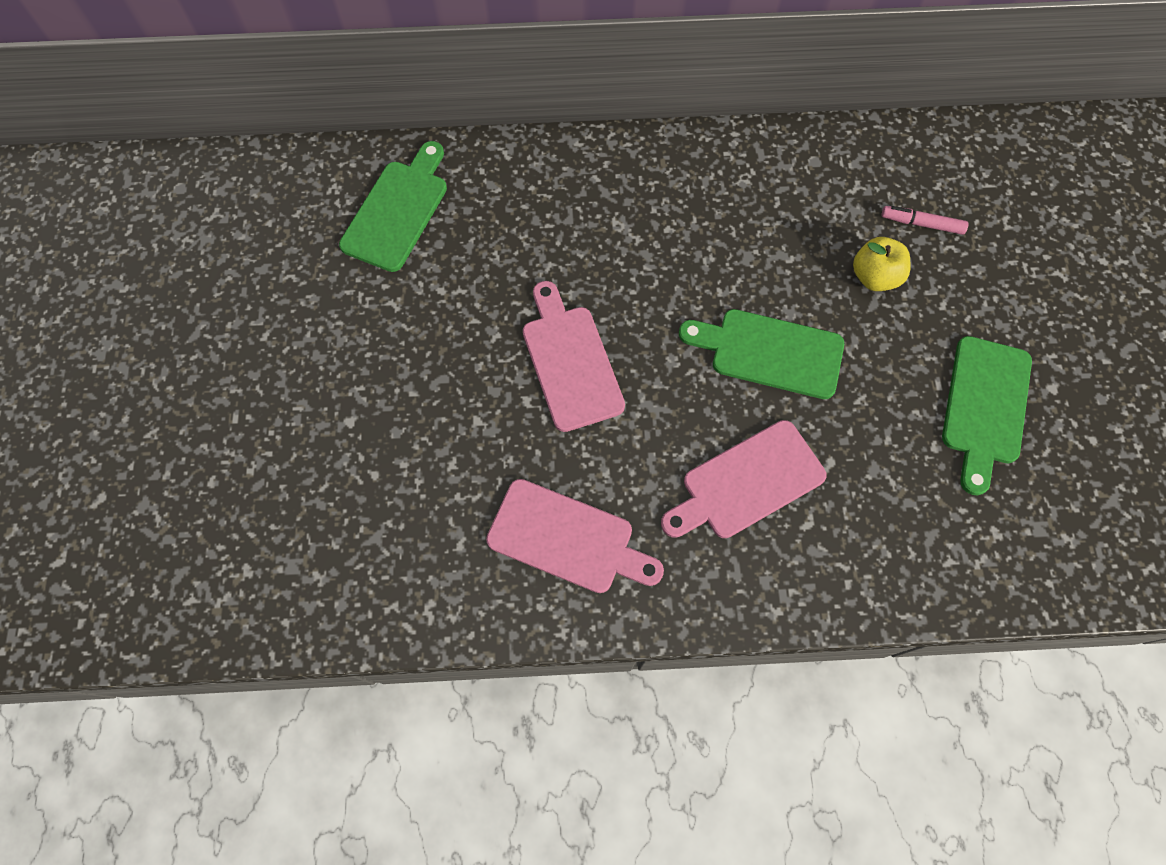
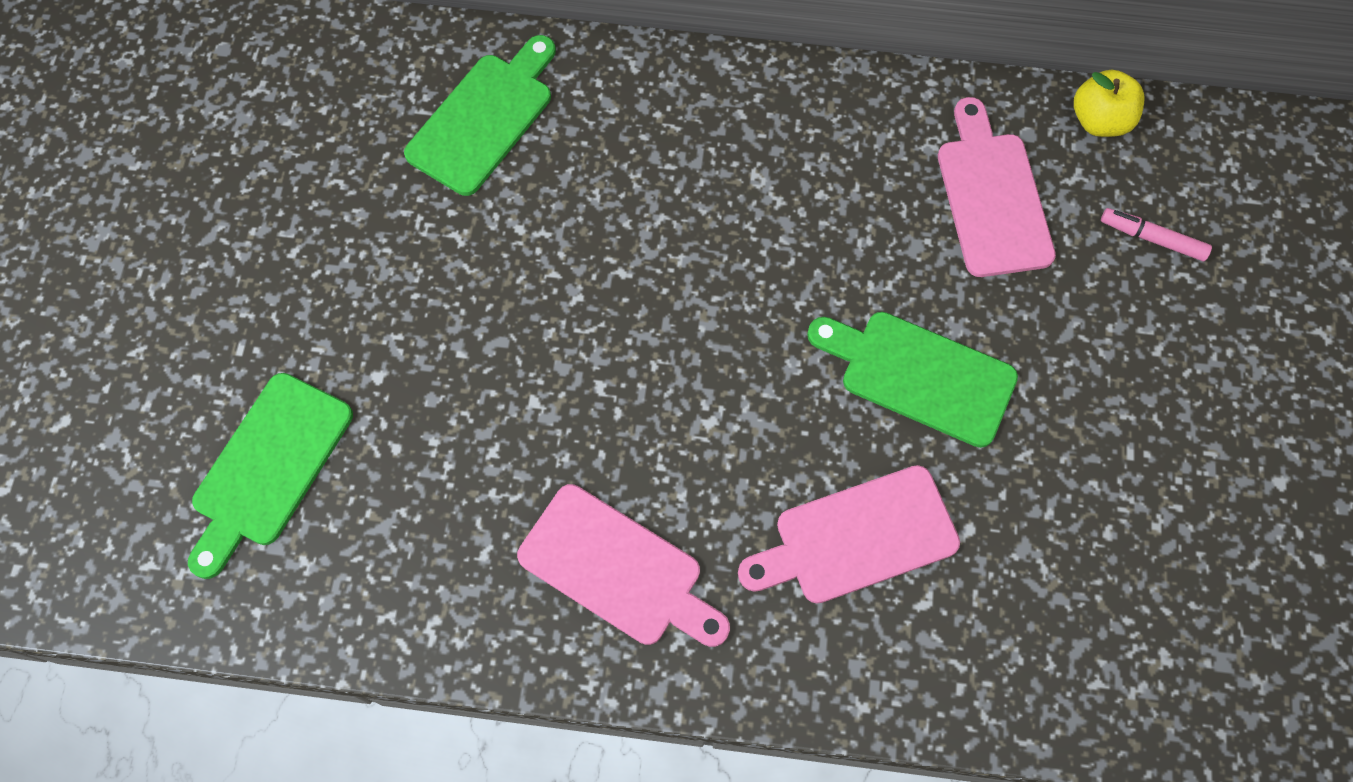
camera: 10 degrees right, 0 degrees up
pink cutting board [523,281,625,432] -> pink cutting board moved to [938,97,1056,277]
yellow apple [853,237,910,291] -> yellow apple moved to [1074,70,1144,137]
green cutting board [942,336,1032,495] -> green cutting board moved to [188,373,353,579]

